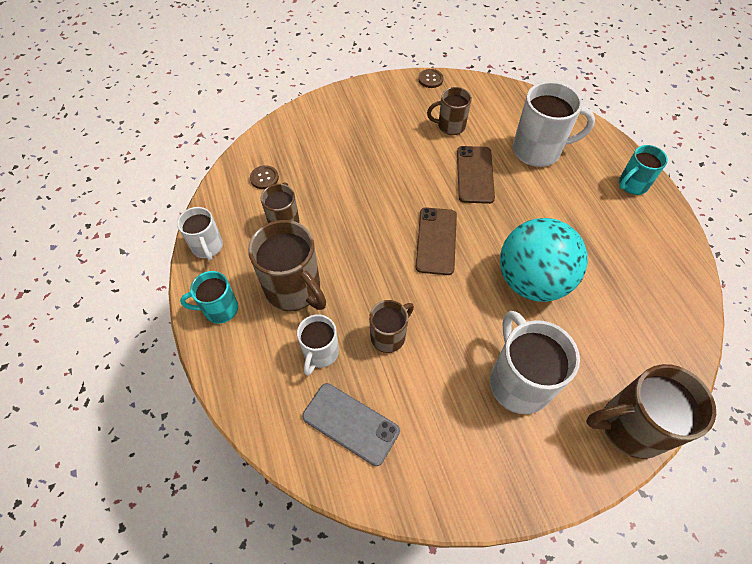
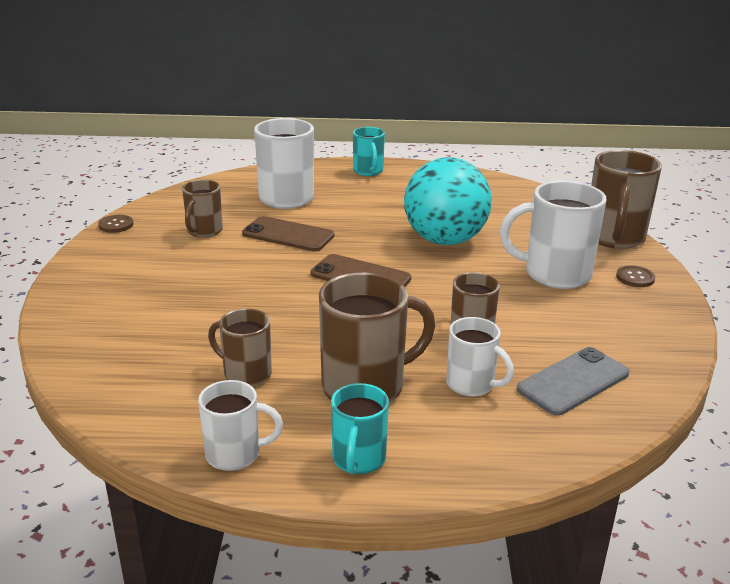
camera: 70 degrees left, 30 degrees down
brown button [250,165,279,189] -> brown button moved to [616,265,655,287]

